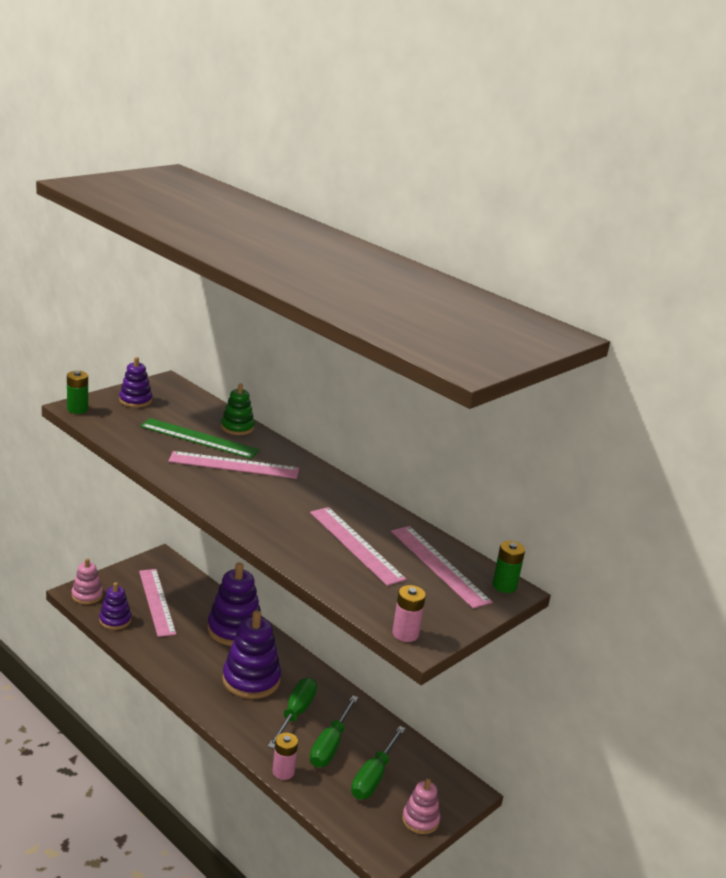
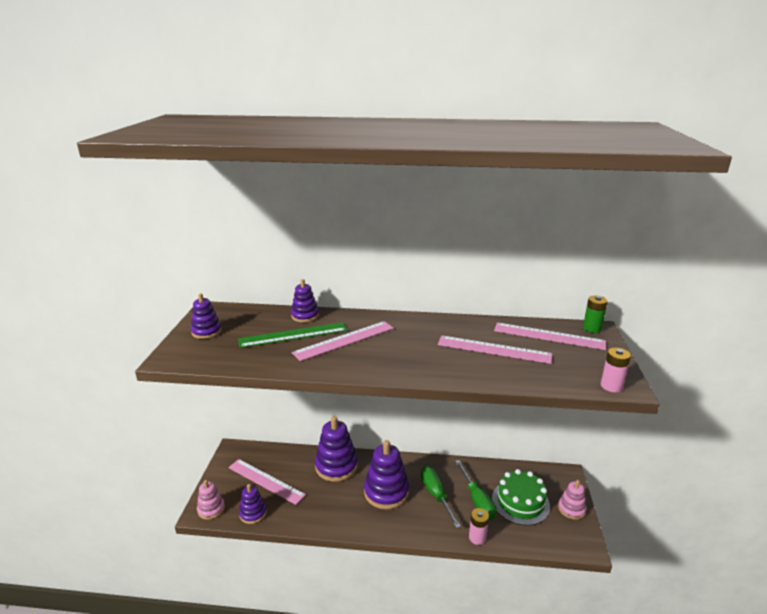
camera: 35 degrees left, 0 degrees up
green battery [67,371,88,414] -> none
green stacking toy [221,384,255,435] -> purple stacking toy [291,279,319,322]
green screwdriver [351,726,406,799] -> green cake [492,469,550,526]

